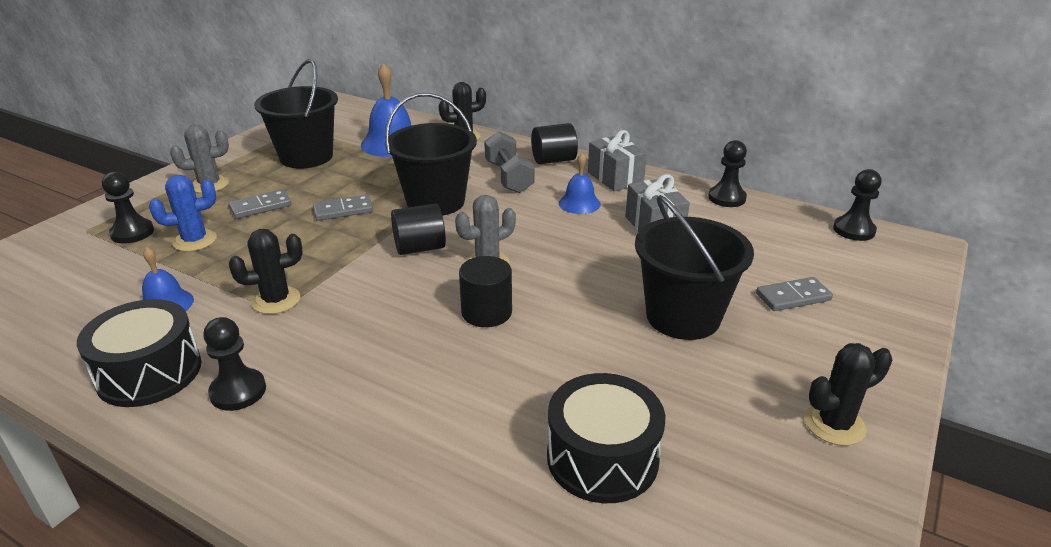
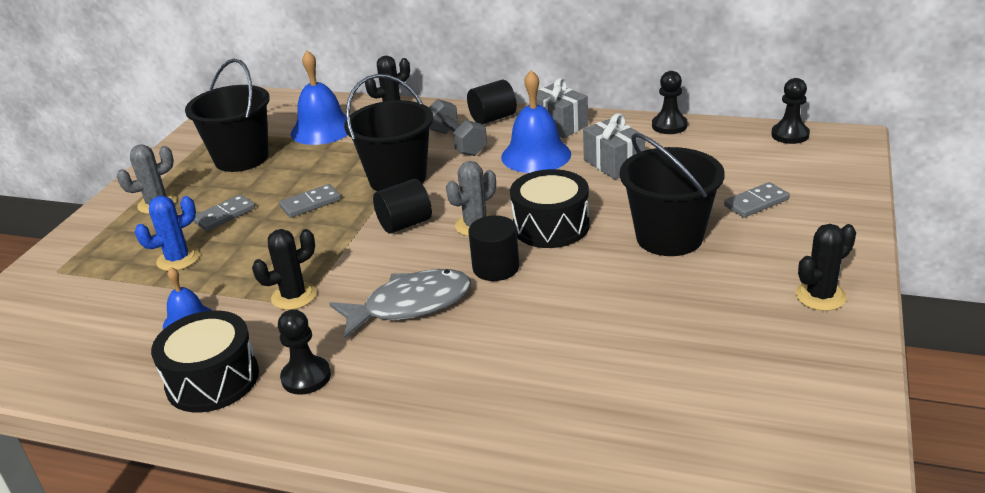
camera: 10 degrees left, 0 degrees up
black pawn [102,172,154,244] -> none
black drum [547,373,665,503] -> black drum moved to [510,169,590,248]
blue bell [559,153,601,214] -> blue bell [501,70,571,173], size x1.71
none -> grey fish [329,269,471,339]

